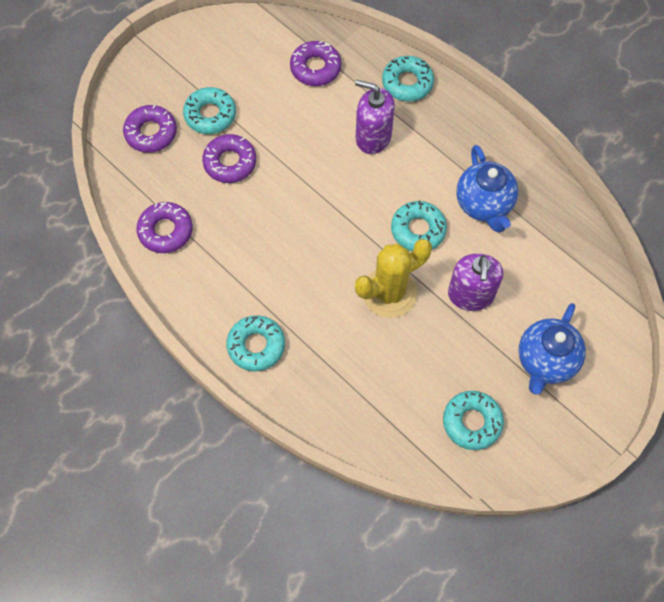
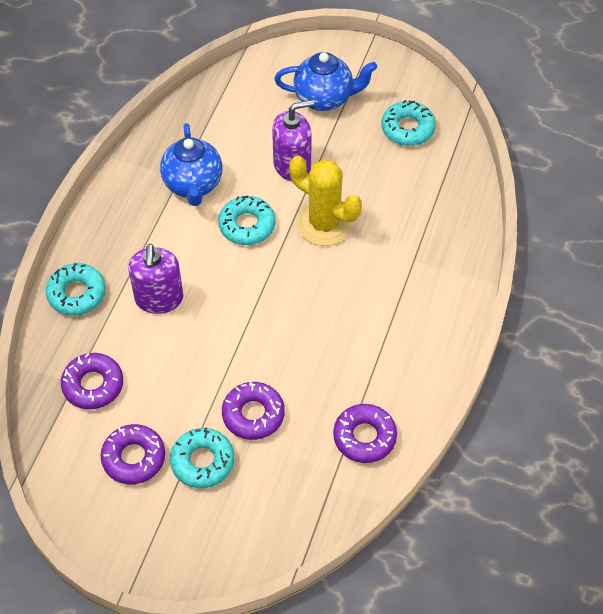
camera: 115 degrees left, 10 degrees down
purple donut [123,105,177,153] -> purple donut moved to [100,424,165,484]
turquoise donut [227,315,285,372] -> none
blue teapot [456,145,518,233] -> blue teapot turned 120 degrees clockwise [160,123,222,206]

